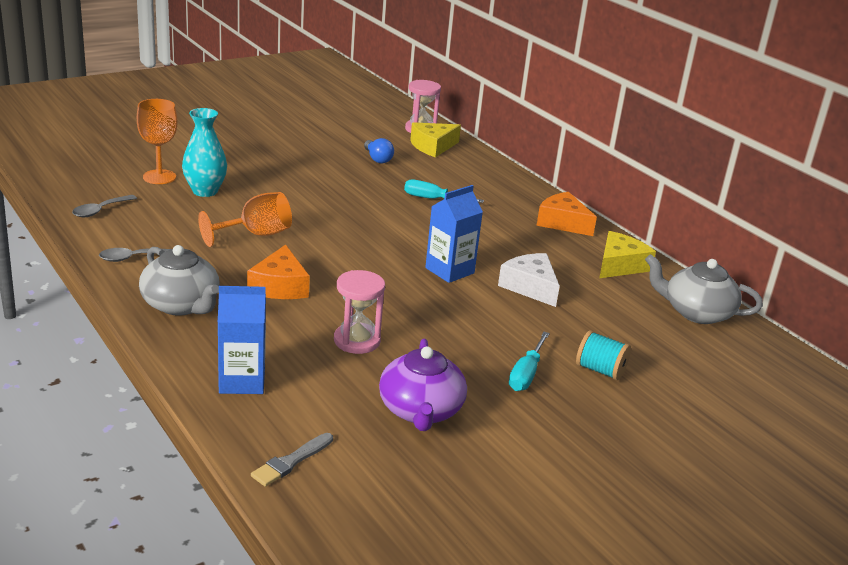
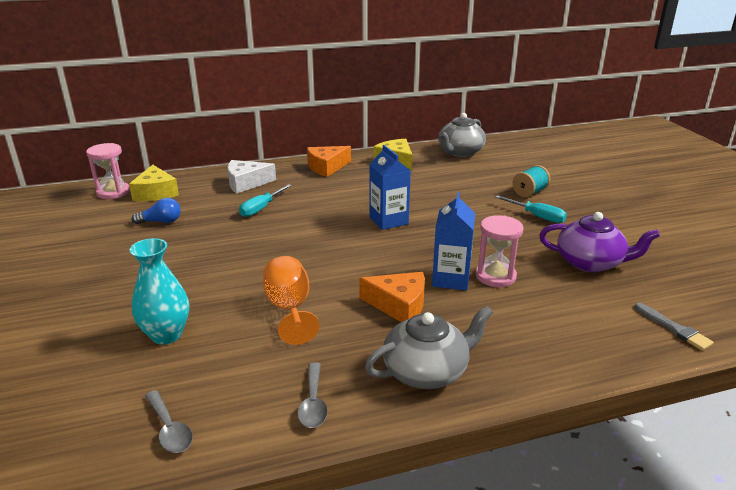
camera: 70 degrees left, 0 degrees up
orange goblet [137,99,178,184] -> none
blue carton [218,286,266,394] -> blue carton moved to [432,192,475,290]
white cheese [498,253,560,307] -> white cheese moved to [227,160,276,194]

